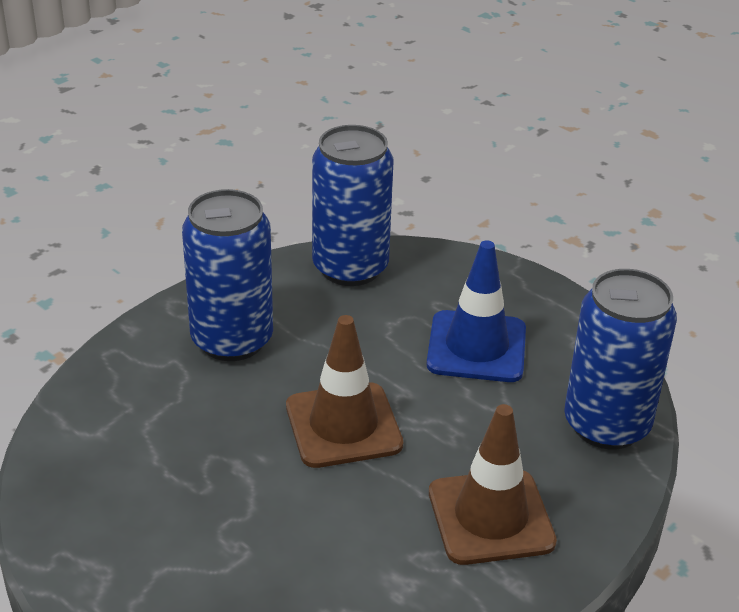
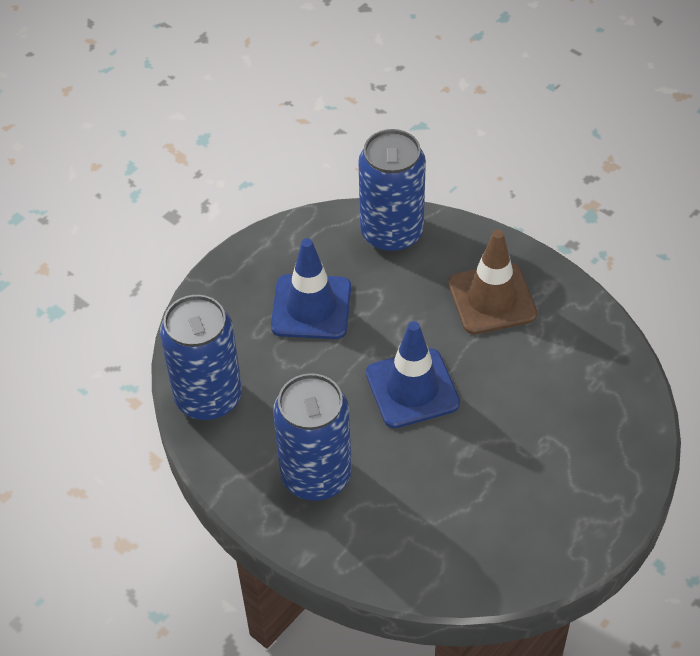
camera: 90 degrees left, 15 degrees up
brown traffic cone [286,315,403,468] -> blue traffic cone [366,321,460,428]

